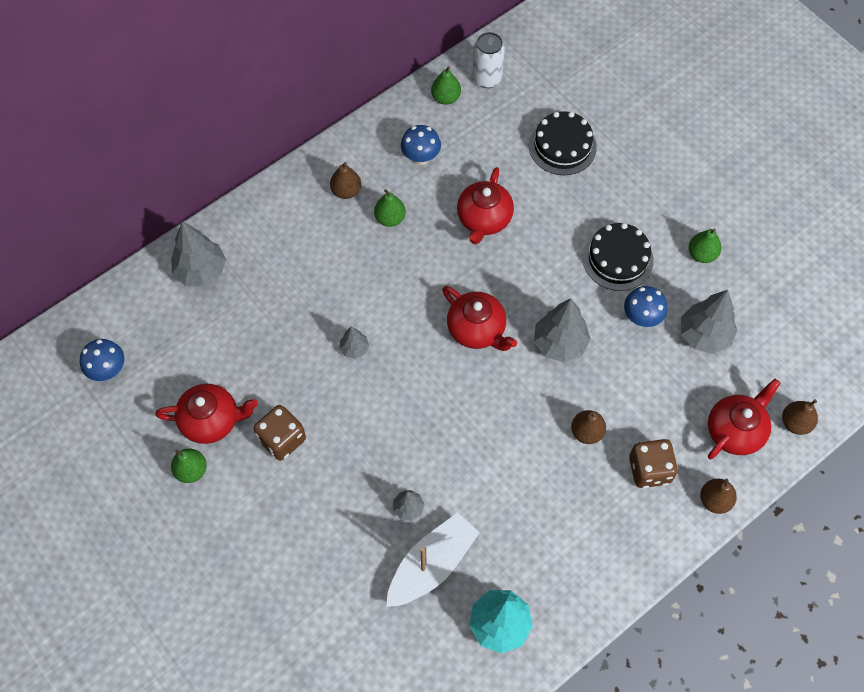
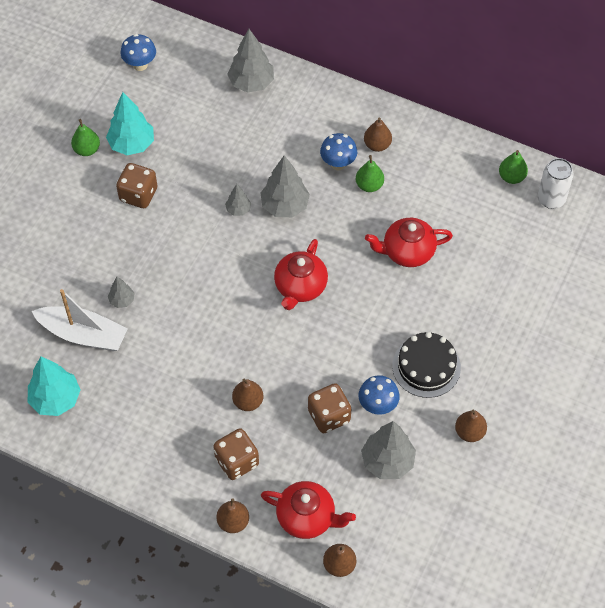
camera: 65 degrees right, 5 degrees down
red teapot [155,384,258,444] -> turquoise tree [106,92,154,155]
blue mushroom [401,125,441,165] -> blue mushroom moved to [320,133,357,170]
black cake [529,111,597,175] -> none
grey tree [534,299,591,363] -> grey tree moved to [261,155,310,217]
green pear [689,228,722,263] -> brown pear [455,409,487,442]
none -> brown dice [308,383,351,433]

